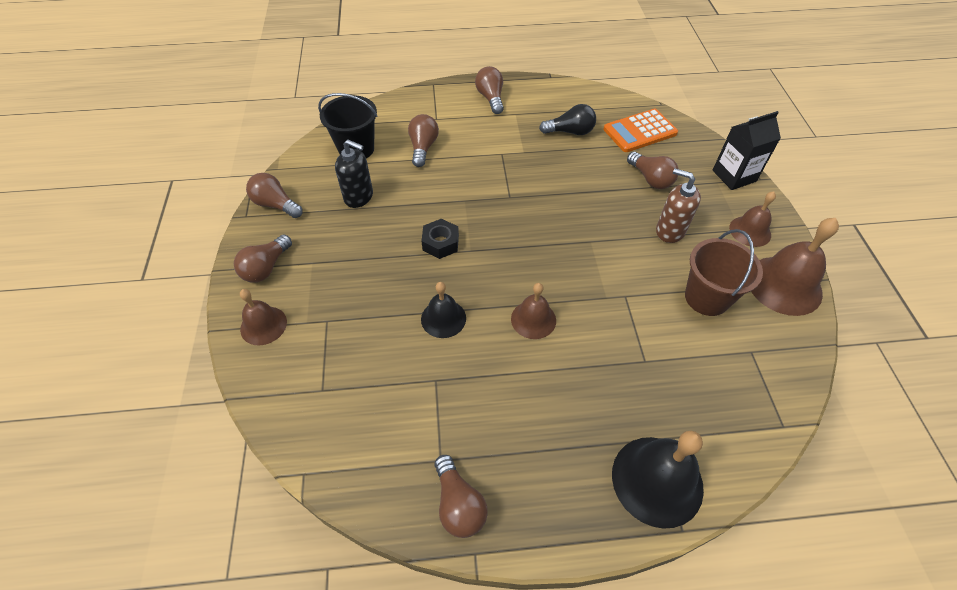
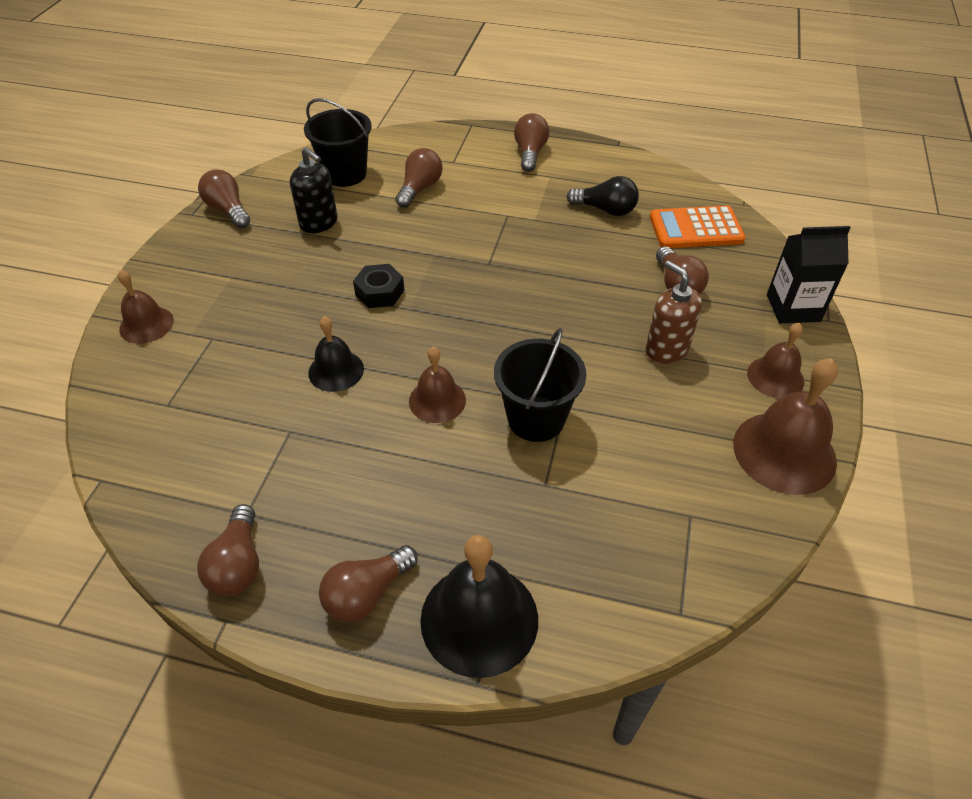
camera: 20 degrees right, 5 degrees down
brown light bulb [234,235,292,283] -> brown light bulb moved to [319,545,417,623]
brown bucket [685,229,763,316] -> none
none -> black bucket [494,328,586,442]

